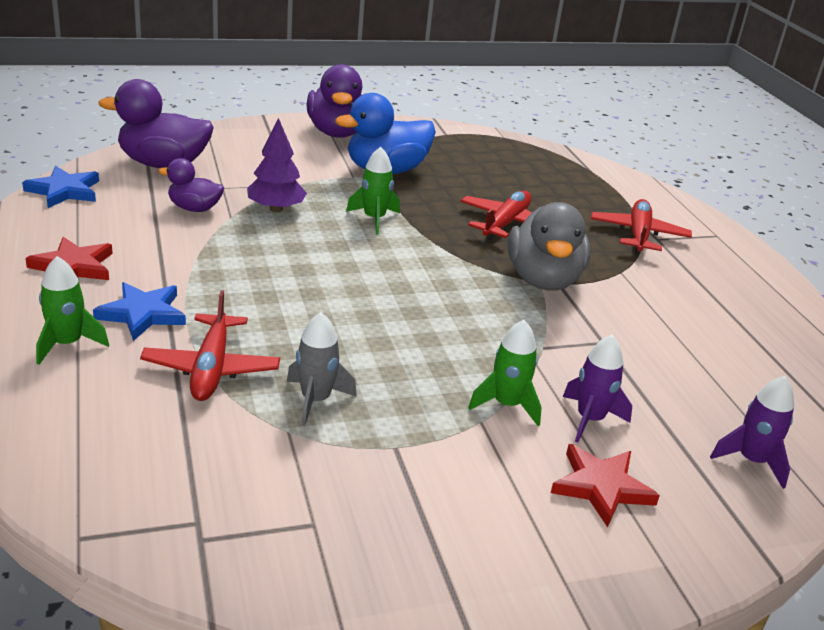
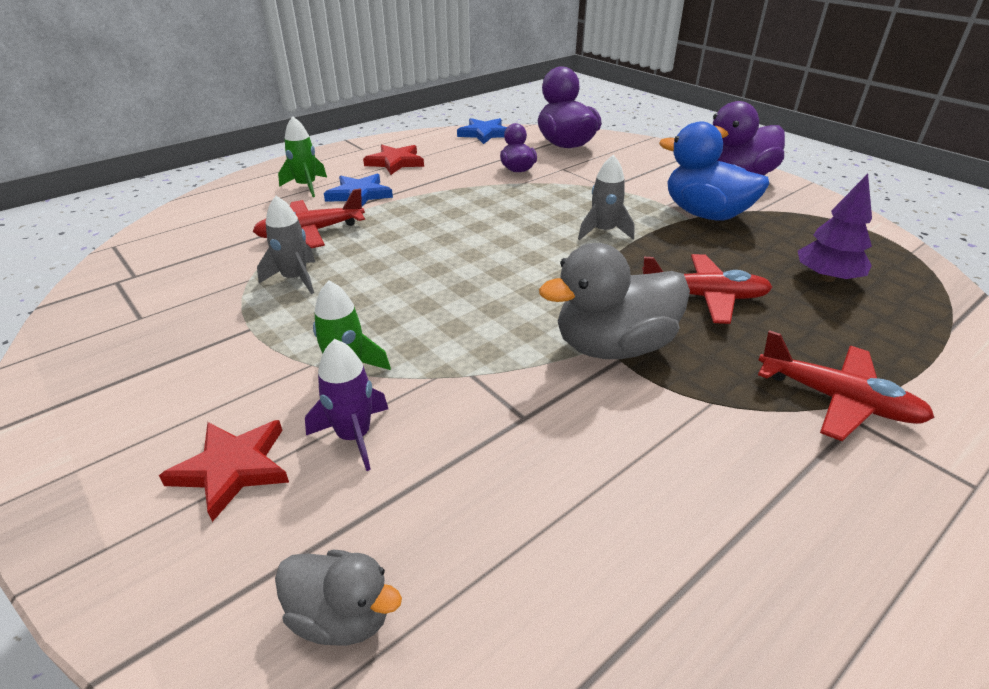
camera: 70 degrees right, 5 degrees up
purple tree [247,118,307,212] -> purple tree moved to [798,174,872,282]
green rocket [346,147,400,234] -> grey rocket [578,155,635,240]
red plane [591,199,692,254] -> red plane turned 45 degrees clockwise [758,330,935,441]
purple rocket [710,376,794,489] -> grey duck [275,550,402,646]

